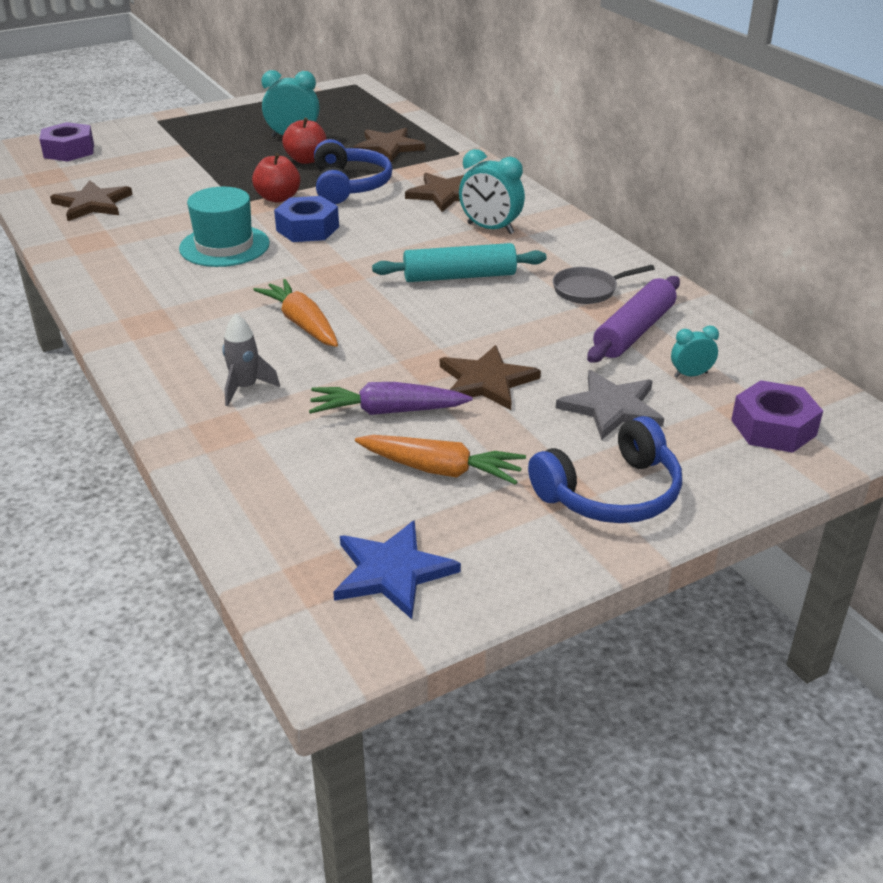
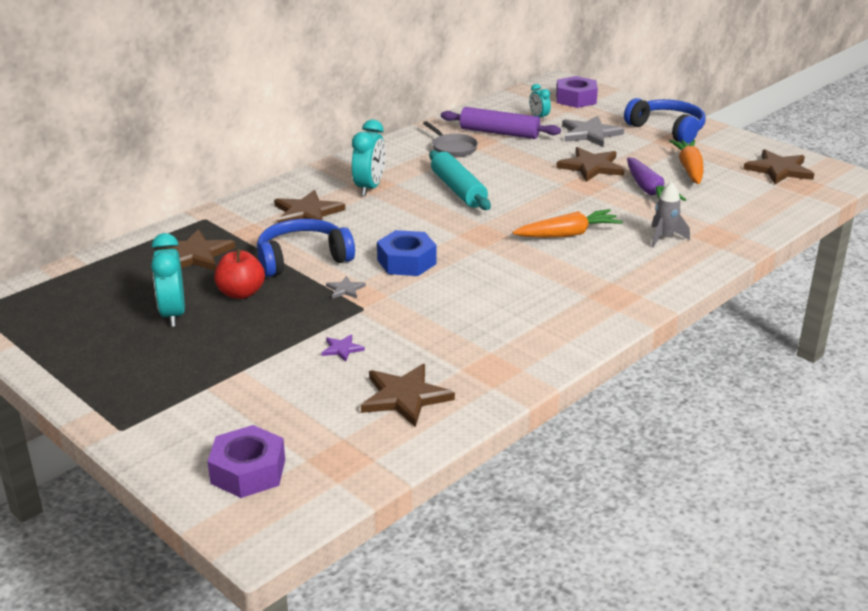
camera: 105 degrees left, 5 degrees down
turquoise hat [179,187,270,267] -> none
red apple [252,153,300,203] -> grey star [326,276,366,299]
orange carrot [253,279,338,347] -> orange carrot turned 150 degrees counterclockwise [512,209,623,238]
blue star [333,520,461,619] -> brown star [743,149,814,184]
none -> purple star [322,334,365,362]

